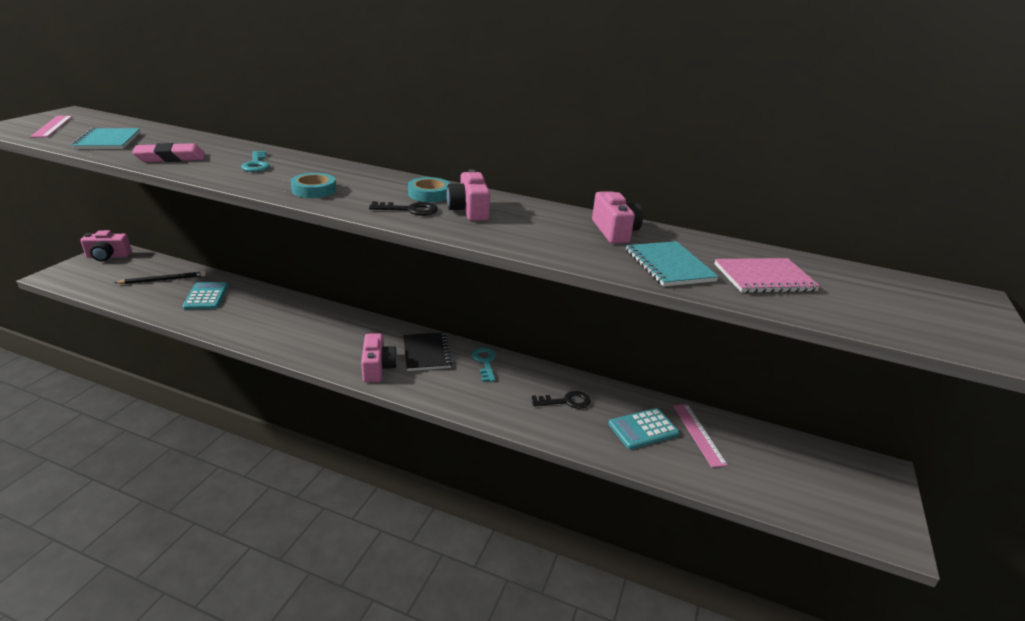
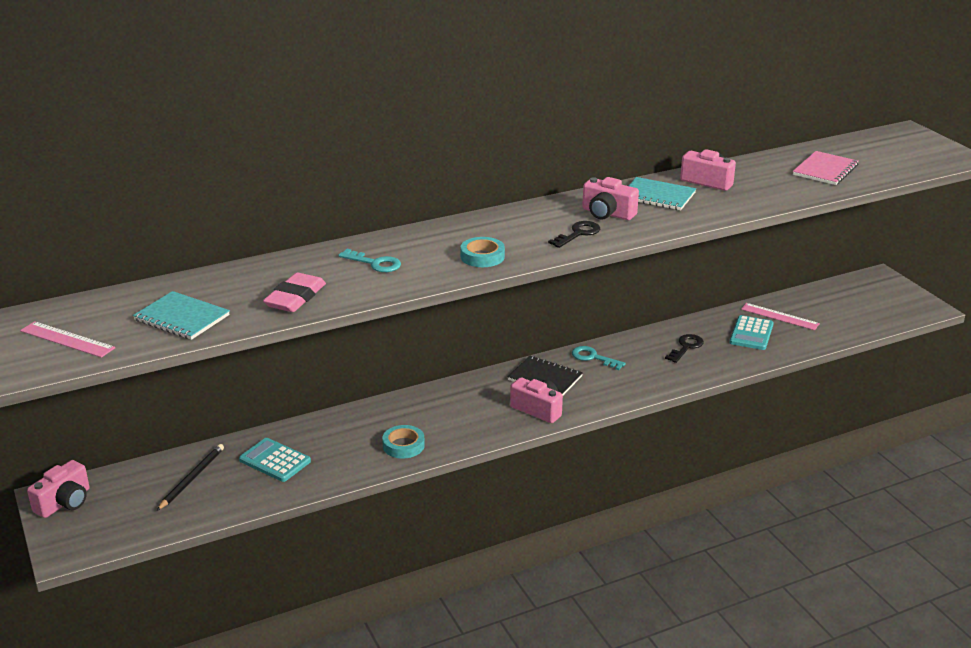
camera: 45 degrees left, 0 degrees up
turquoise tape [408,177,450,202] -> turquoise tape moved to [382,425,425,459]
turquoise notebook [626,241,719,287] -> turquoise notebook moved to [628,177,696,210]

